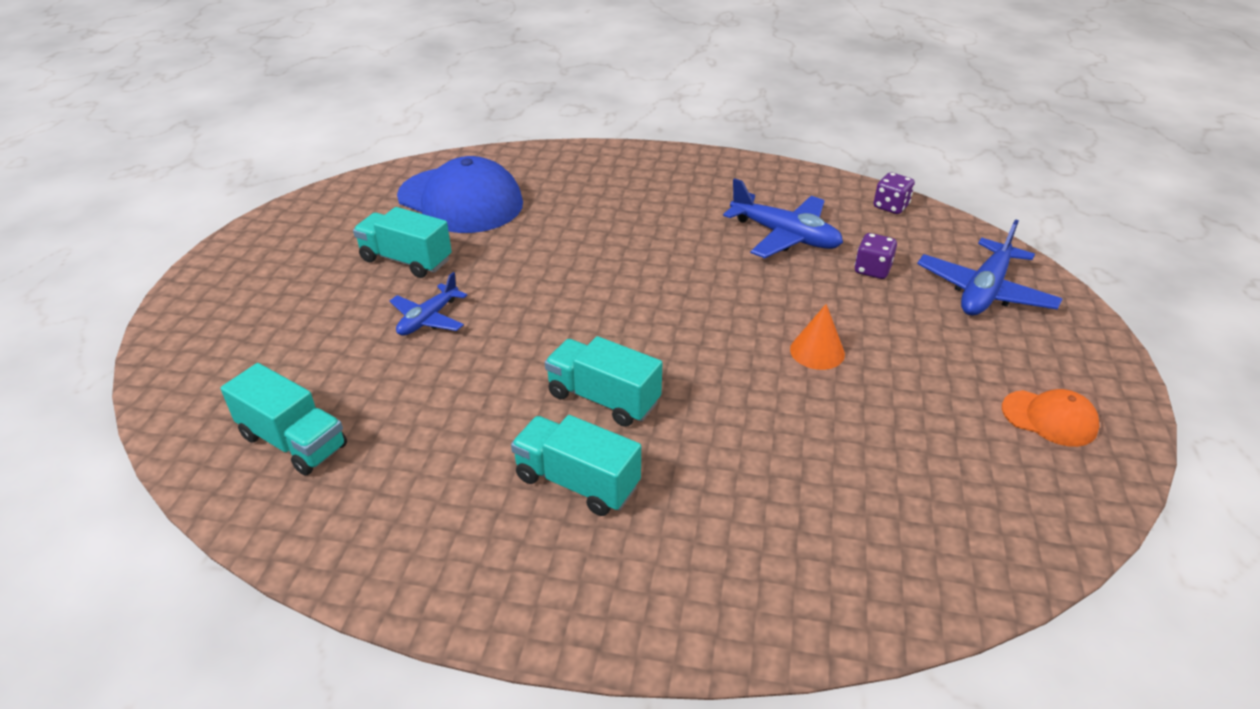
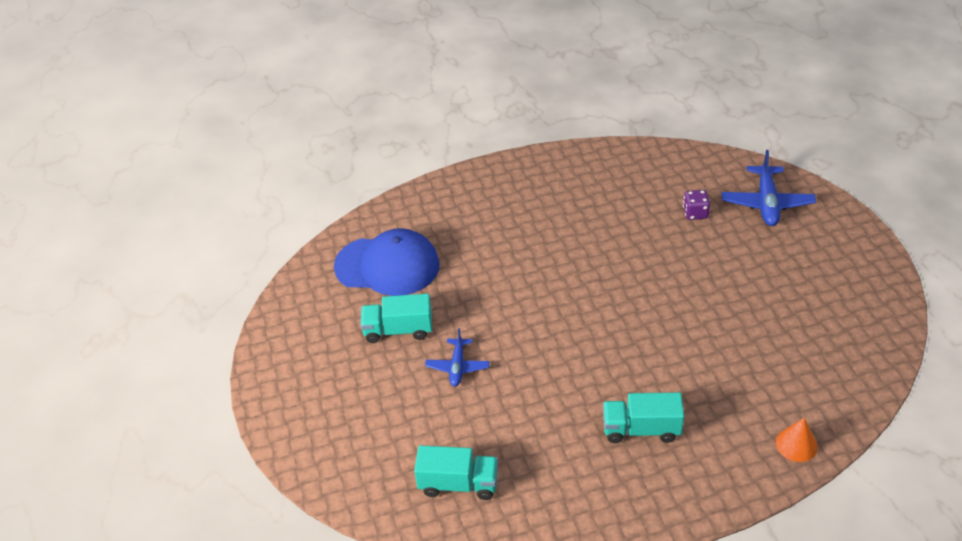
camera: 25 degrees left, 5 degrees up
turquoise truck [545,336,662,427] -> none
blue plane [723,178,843,258] -> none
orange cone [790,304,845,370] -> orange cone moved to [776,418,818,462]
purple dice [874,172,915,214] -> none
orange cap [1002,389,1100,447] -> none

